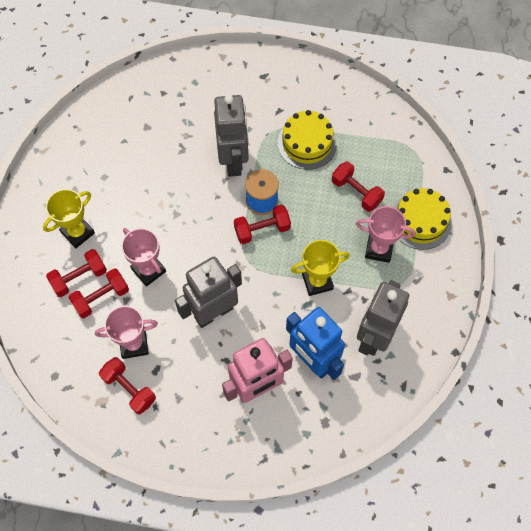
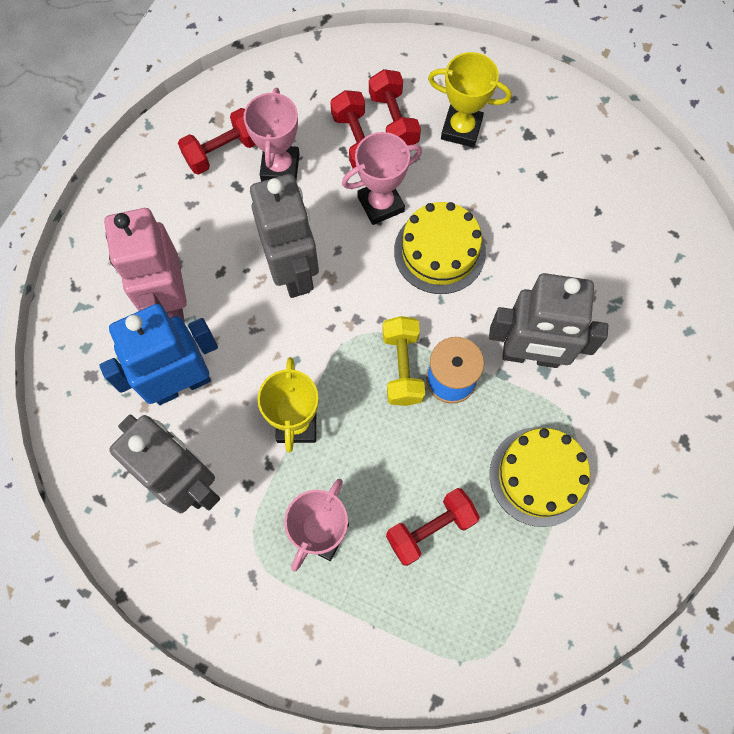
camera: 105 degrees right, 5 degrees up
yellow trophy [43,189,95,248] -> yellow trophy turned 45 degrees counterclockwise [428,52,511,147]
red dumbbell [234,205,291,244] -> yellow dumbbell [382,316,425,406]
yellow cake [393,188,452,250] -> yellow cake moved to [394,202,486,294]

